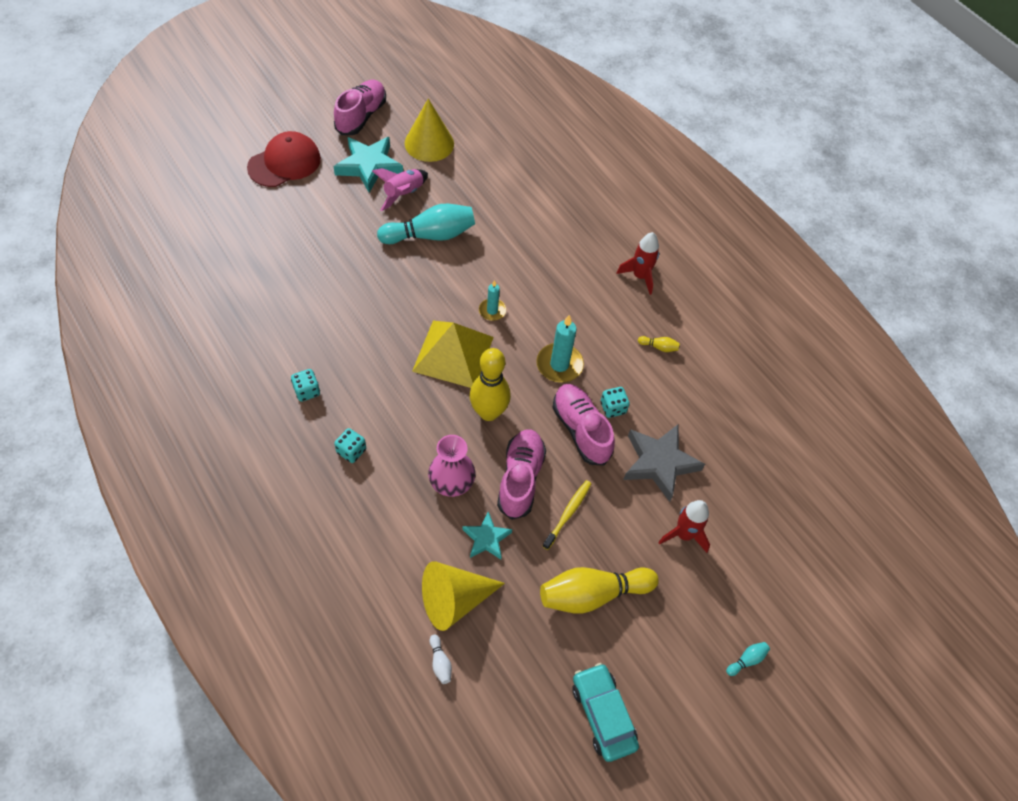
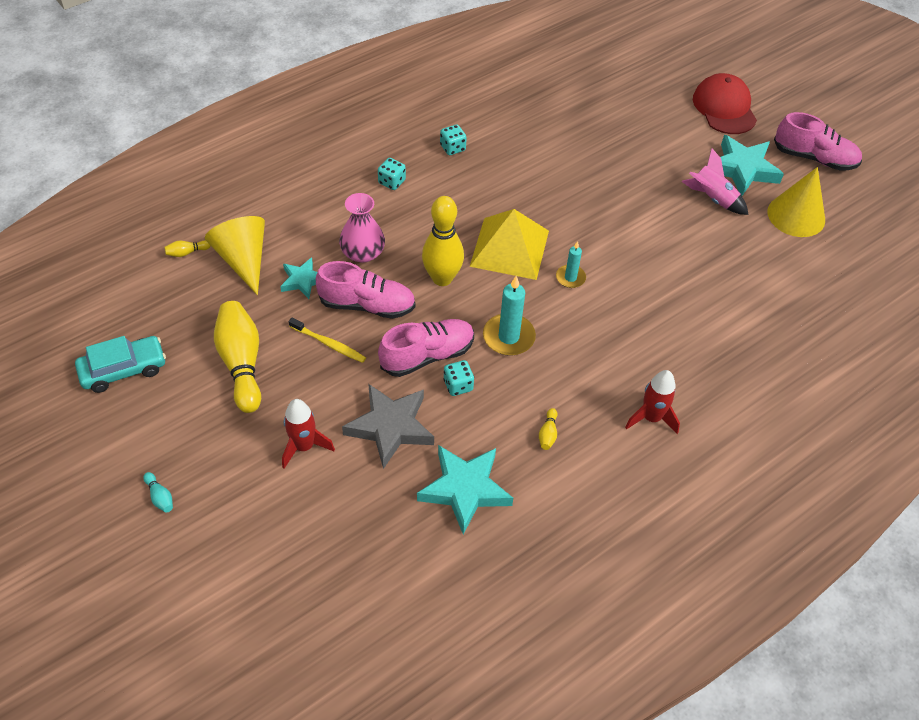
camera: 90 degrees right, 5 degrees down
red cap [247,131,321,187] -> red cap turned 150 degrees counterclockwise [693,73,757,134]
turquoise bowling pin [377,204,475,244] -> none
white bowling pin [430,634,452,684] -> yellow bowling pin [164,241,211,257]
none -> turquoise star [417,445,513,535]

